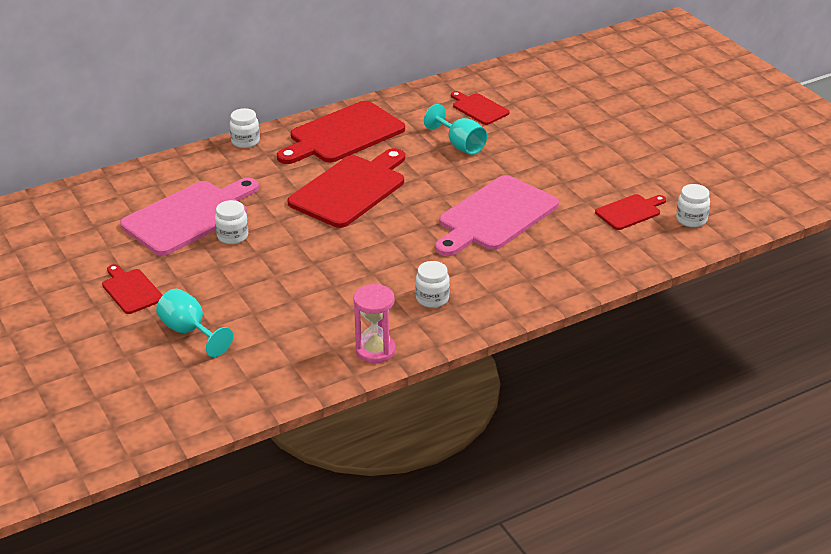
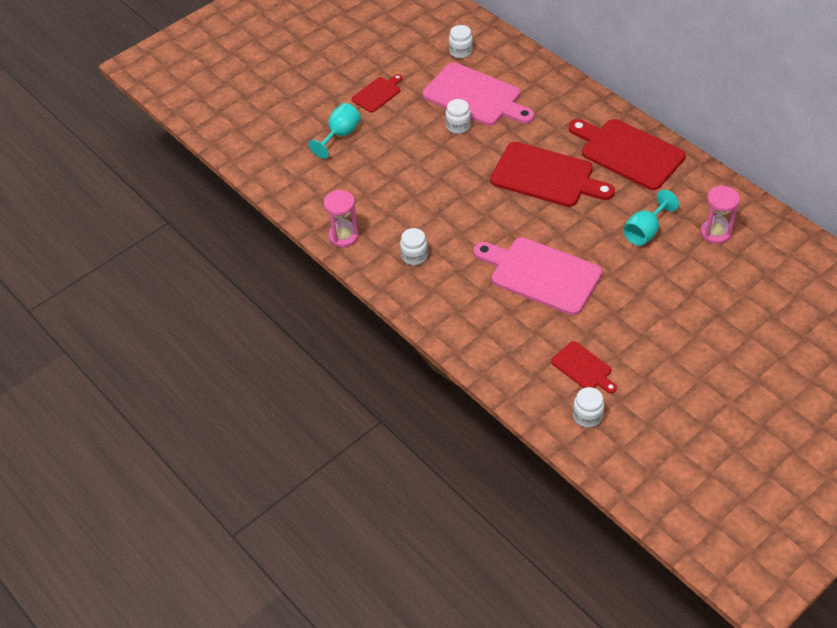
camera: 80 degrees right, 15 degrees up
white jar [229,108,260,148] -> white jar moved to [449,25,473,58]
red cutting board [451,91,510,125] -> pink hourglass [700,185,740,244]

